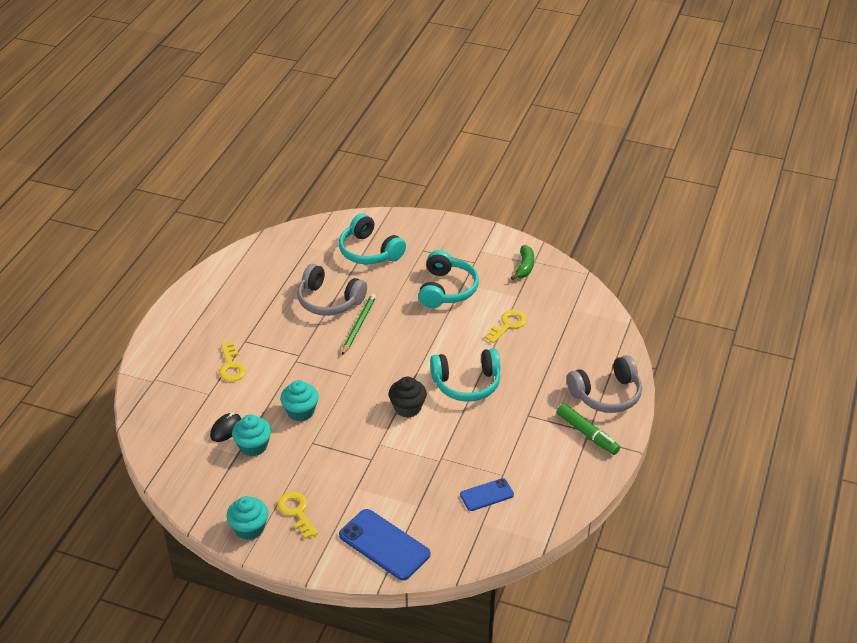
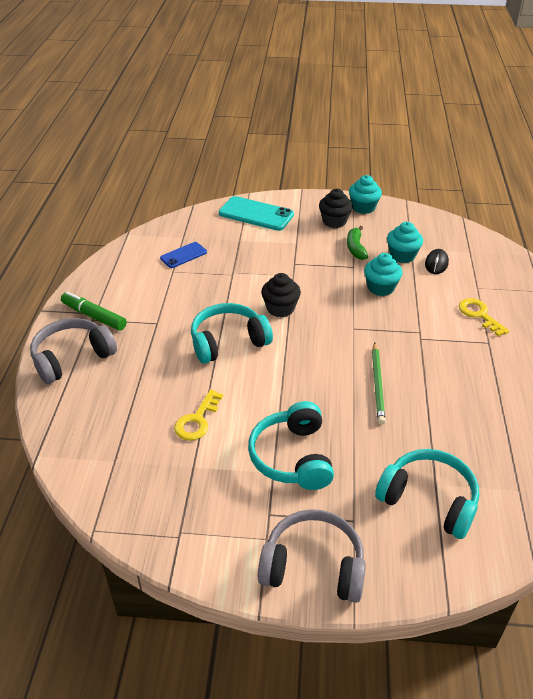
camera: 165 degrees right, 0 degrees up
yellow key [278,492,318,539] -> black cupcake [319,189,353,228]
grey headphones [297,264,367,316] -> grey headphones moved to [258,509,366,603]
blue phone [339,509,430,581] -> turquoise phone [219,196,294,231]
green banana [511,245,534,280] -> green banana moved to [347,226,368,260]

